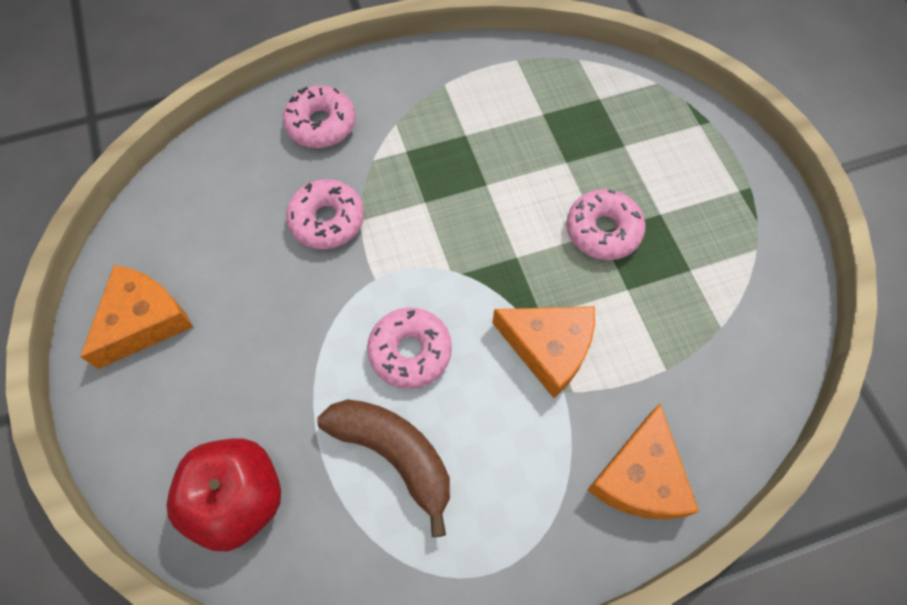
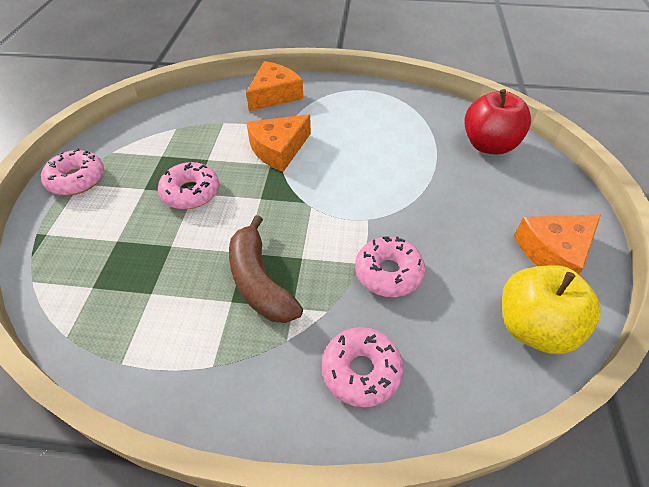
camera: 155 degrees left, 15 degrees down
brown banana [317,399,450,537] -> brown banana moved to [229,215,303,323]
pink donut [367,308,452,389] -> pink donut moved to [41,149,104,195]
orange cheese [492,306,595,398] -> orange cheese turned 90 degrees counterclockwise [246,114,311,172]
none -> yellow apple [502,265,601,354]

